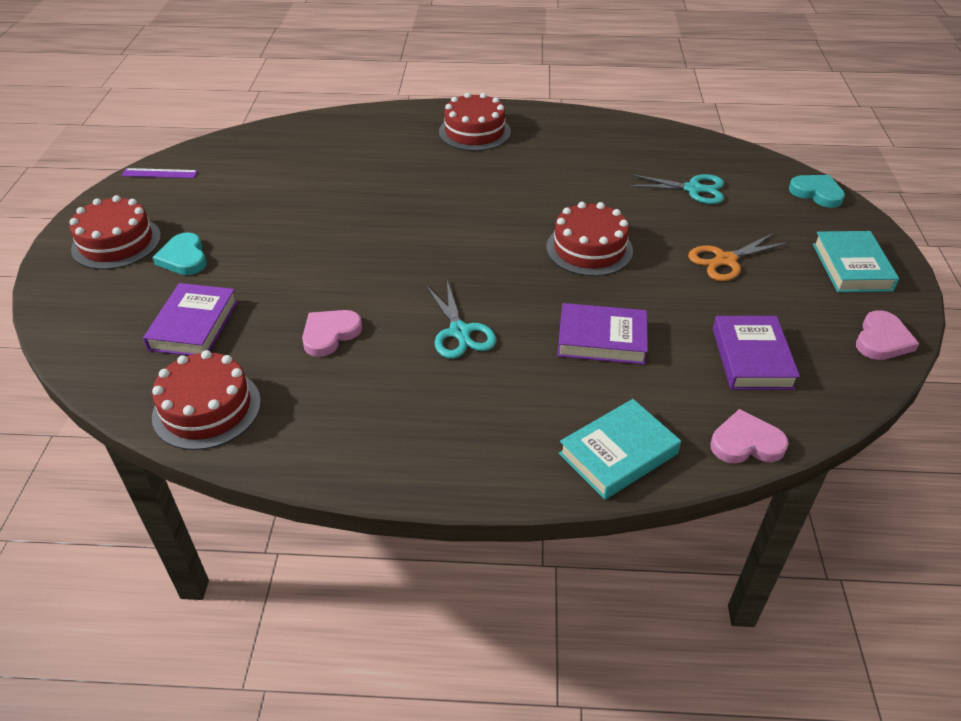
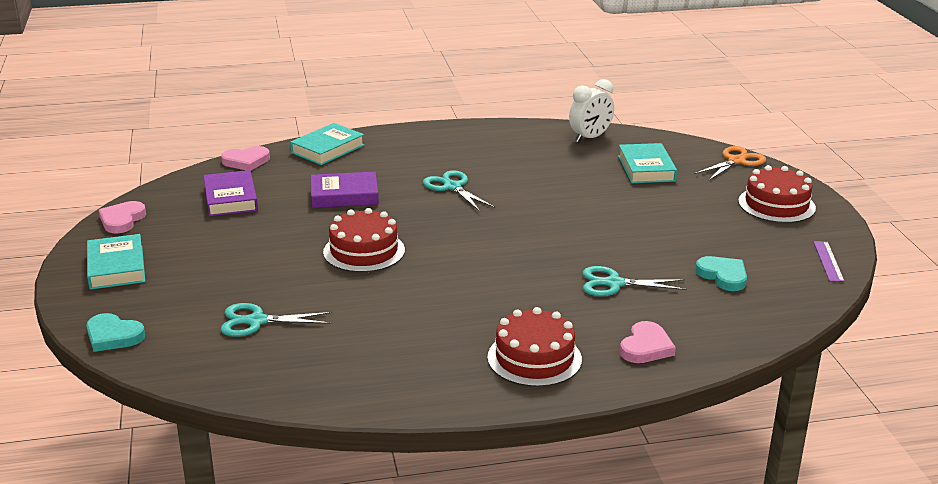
camera: 165 degrees right, 15 degrees down
purple ruler [121,168,198,178] -> purple ruler turned 75 degrees counterclockwise [813,241,845,282]
purple book [143,283,238,356] -> turquoise book [618,143,677,183]
turquoise heart [152,232,207,275] -> turquoise heart moved to [695,256,747,291]
red cake [152,350,261,450] -> white clock [569,79,614,142]
pink heart [302,310,362,357] -> pink heart moved to [620,321,676,363]
orange scissors [688,233,789,281] -> orange scissors moved to [694,146,766,181]
none -> turquoise scissors [583,266,687,297]

